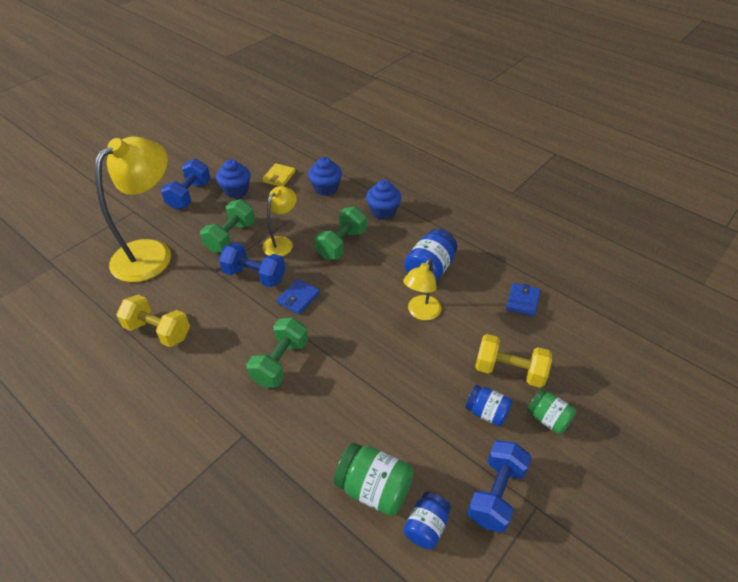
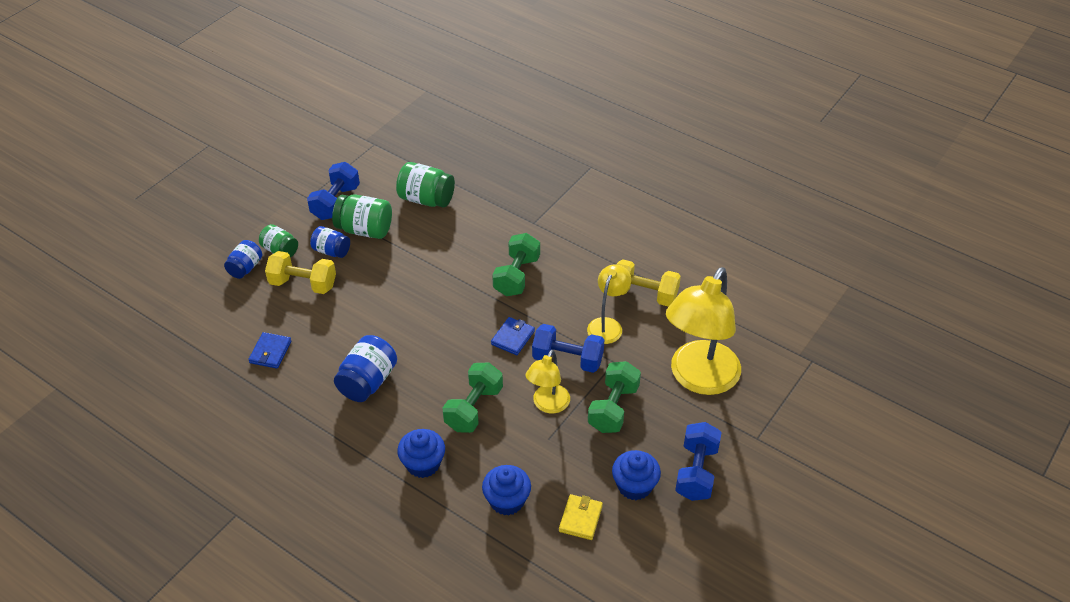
camera: 175 degrees right, 0 degrees up
yellow lamp [403,259,441,320] -> yellow lamp moved to [587,265,631,344]
blue jar [404,492,451,549] -> blue jar moved to [224,240,262,279]
none -> green jar [332,194,392,239]

